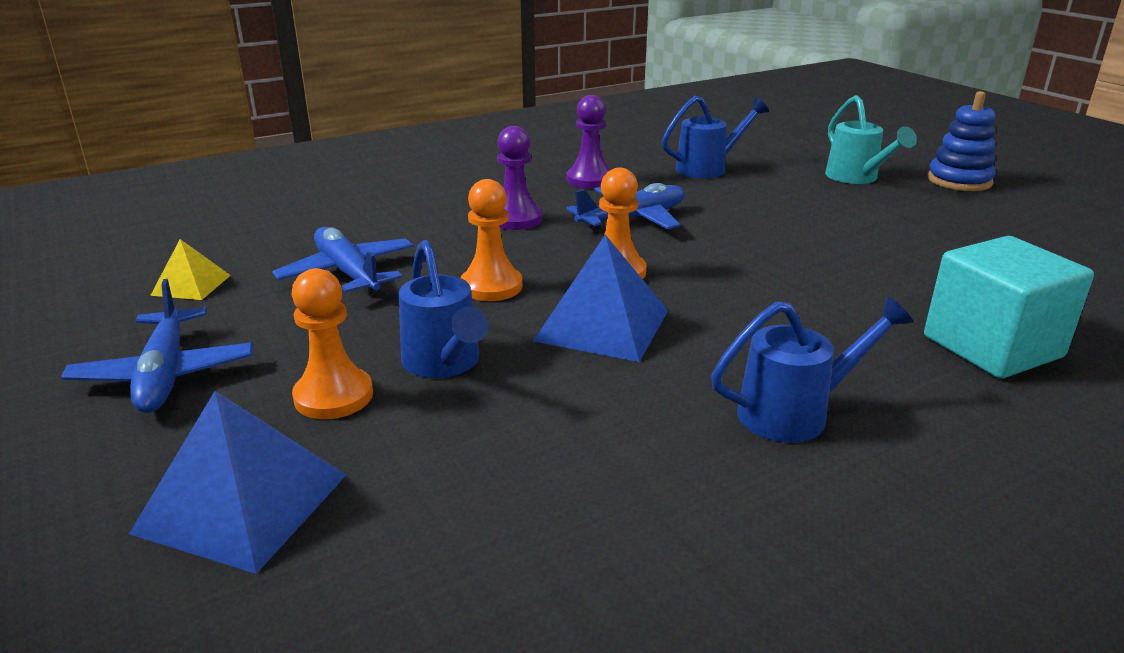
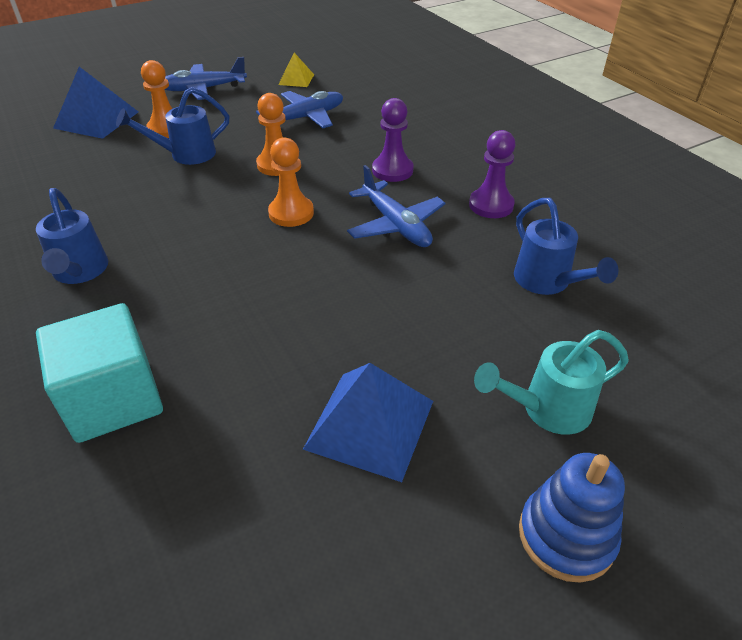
camera: 90 degrees right, 15 degrees up
blue pyramid [533,235,668,362] -> blue pyramid moved to [303,363,433,482]

